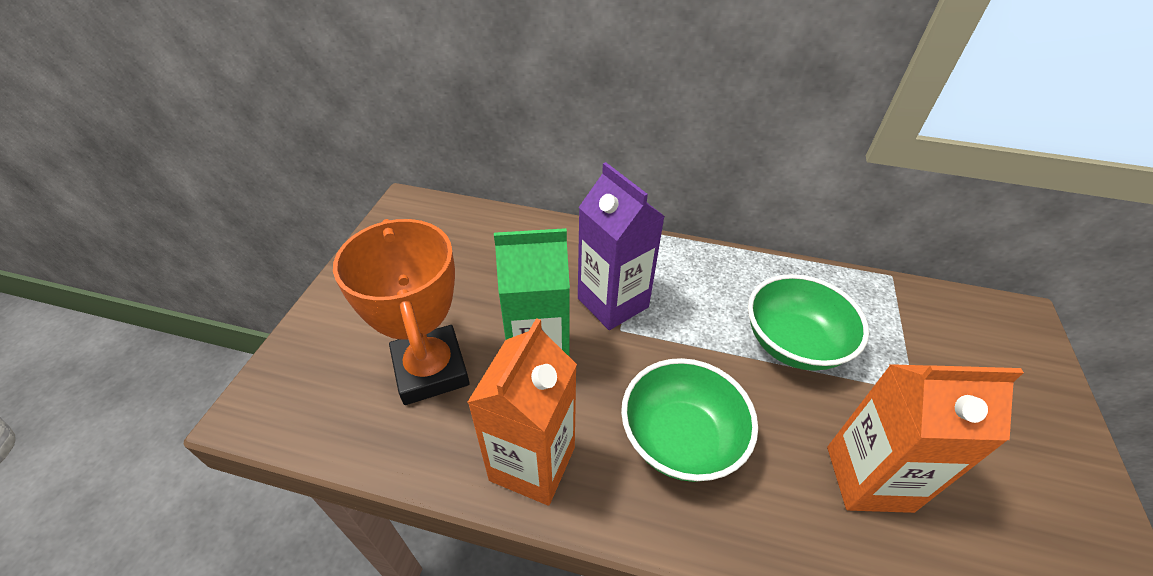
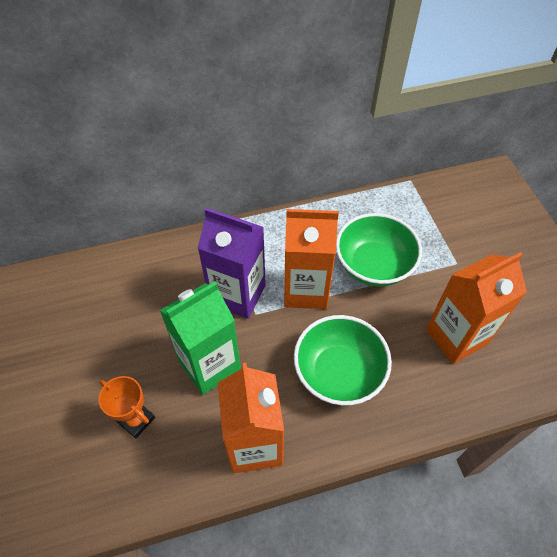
camera: 30 degrees left, 10 degrees up
orange trophy [333,219,470,405] -> orange trophy [99,376,155,438], size x0.50
none -> orange carton [284,209,339,309]

